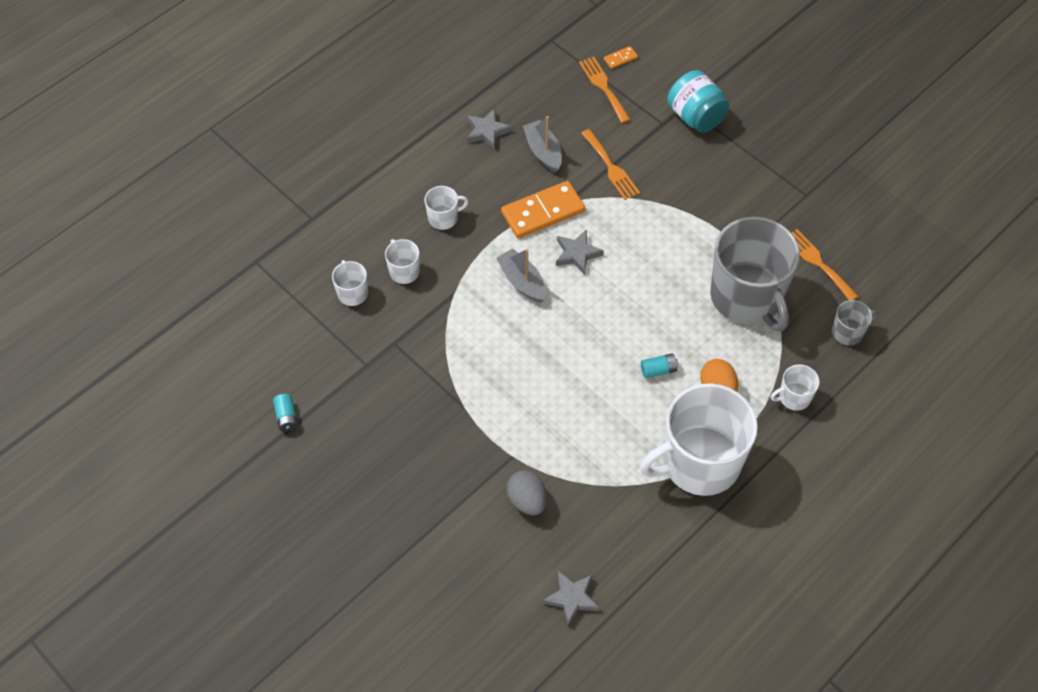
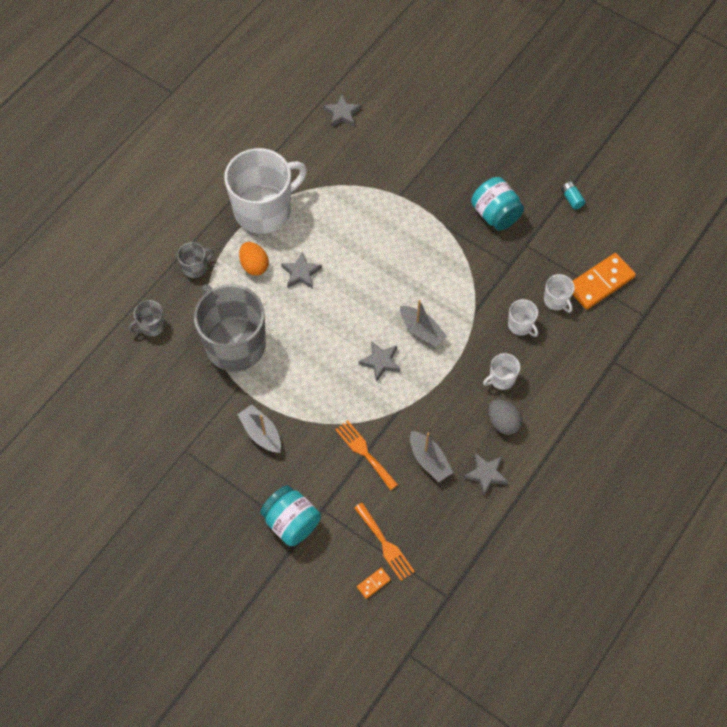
camera: 170 degrees right, 5 degrees up
orange domino [501,181,585,238] -> orange domino moved to [573,253,636,309]
grey egg [507,470,547,515] -> grey egg moved to [488,399,522,435]
turquoise battery [641,353,678,379] -> grey star [281,252,322,289]
white mug [770,364,819,411] -> grey mug [177,242,214,278]
orange fork [791,229,858,300] -> none
none -> grey boat [237,405,281,453]
none -> turquoise jar [471,177,524,231]

